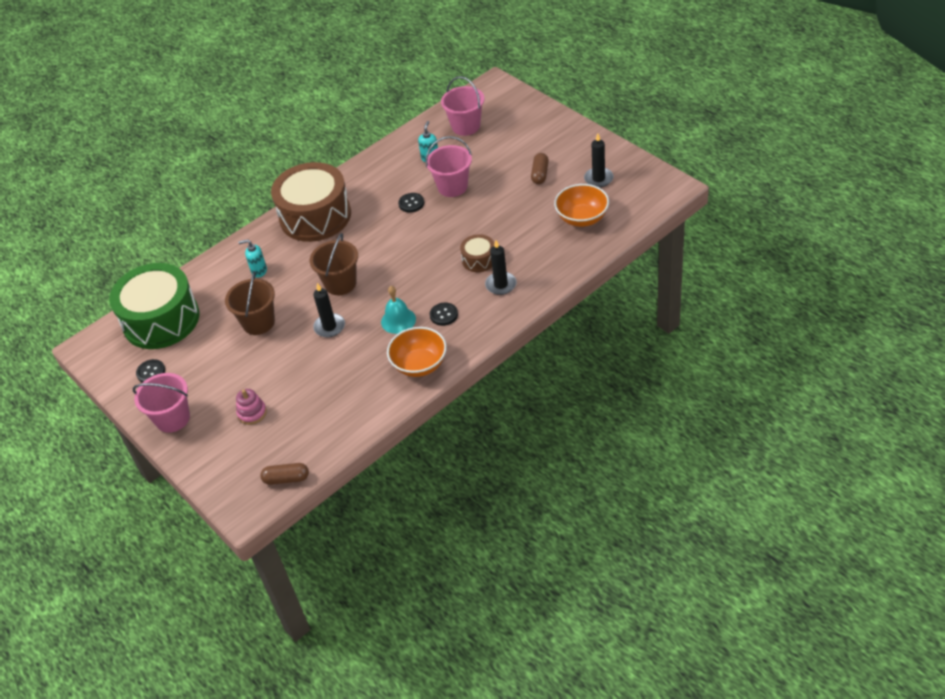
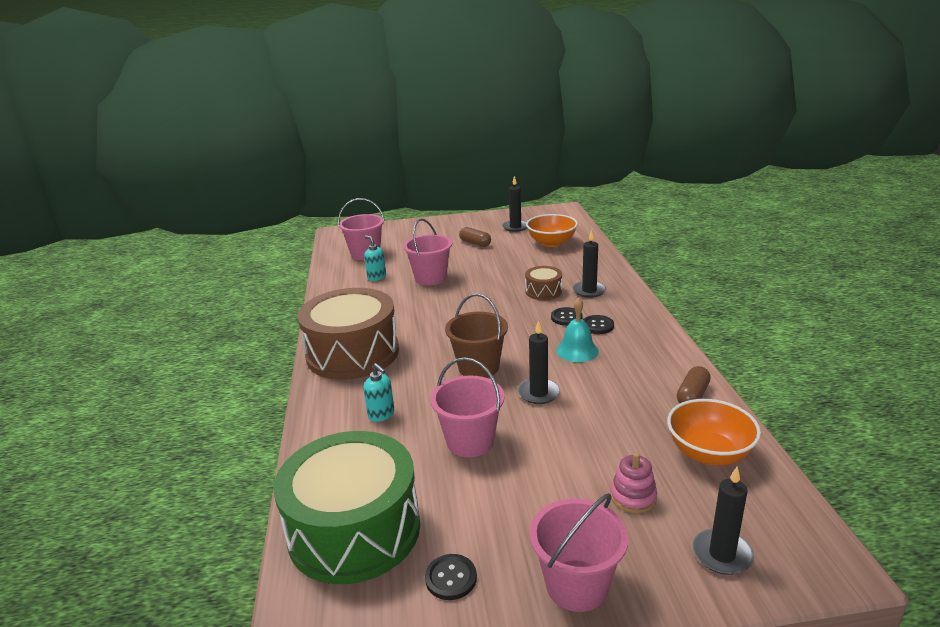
camera: 60 degrees left, 20 degrees down
brown bucket [225,271,275,335] -> pink bucket [430,357,504,457]
turquoise soap dispenser [238,239,267,278] -> turquoise soap dispenser turned 75 degrees counterclockwise [364,363,394,422]
brown capsule [260,463,309,485] -> brown capsule moved to [677,366,711,403]
orange bowl [387,327,447,377] -> orange bowl moved to [667,399,761,465]
black button [398,193,424,213] -> black button moved to [551,307,583,326]
none -> black candle [692,467,754,575]

